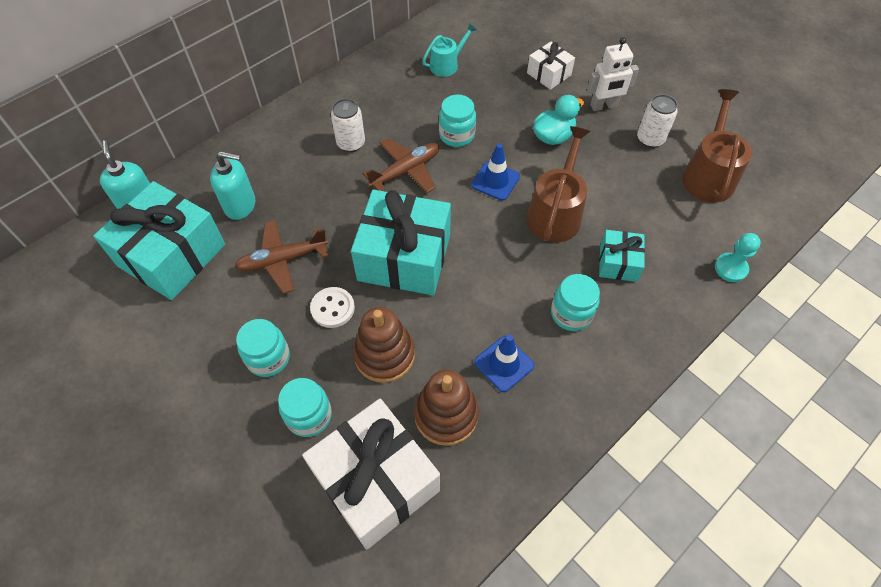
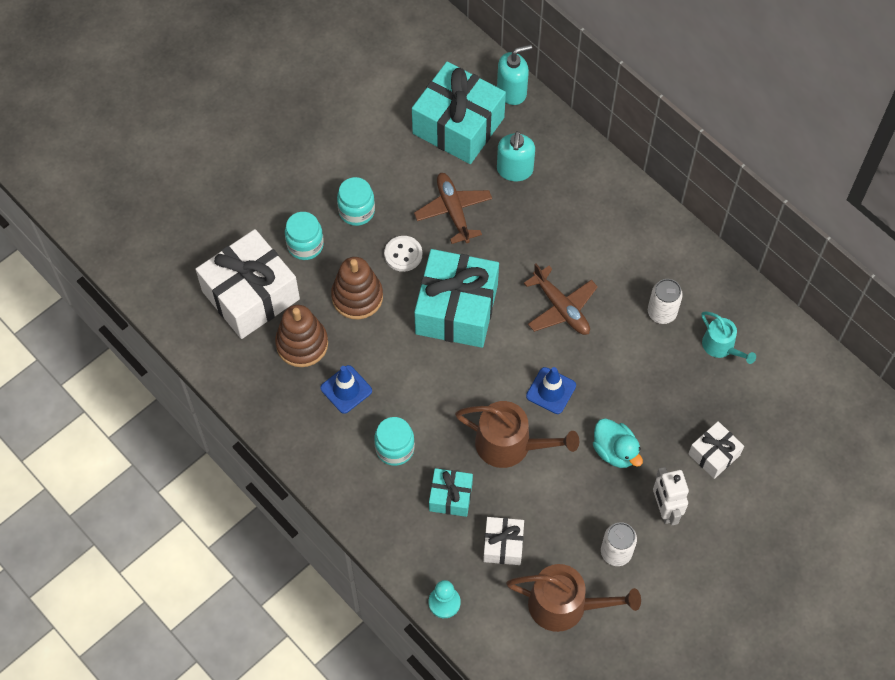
camera: 90 degrees right, 5 degrees up
white can [331,99,365,152] -> white can moved to [648,279,683,324]
turquoise jar [439,95,476,147] -> none
none -> white gift [483,517,524,565]

